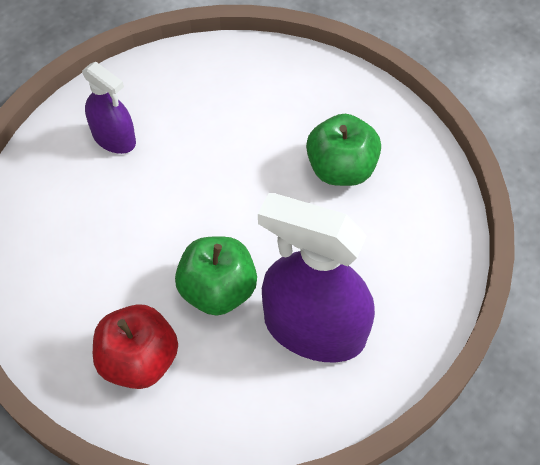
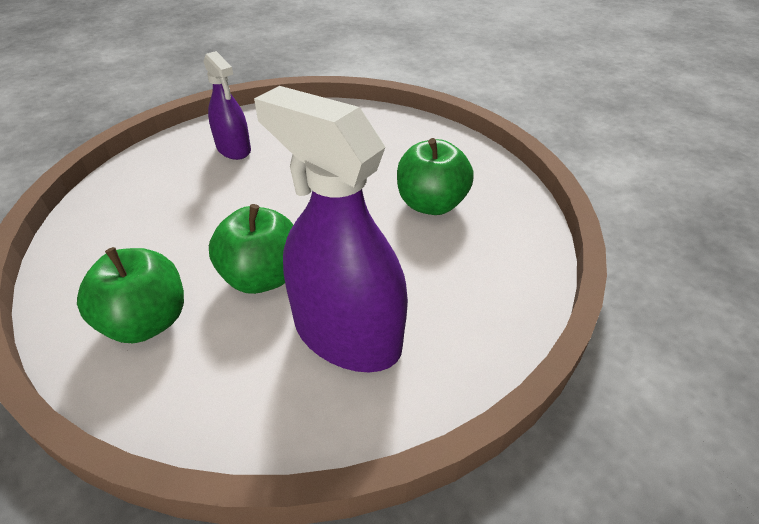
camera: 15 degrees right, 15 degrees down
red apple [93,304,178,389] -> green apple [77,247,184,343]

